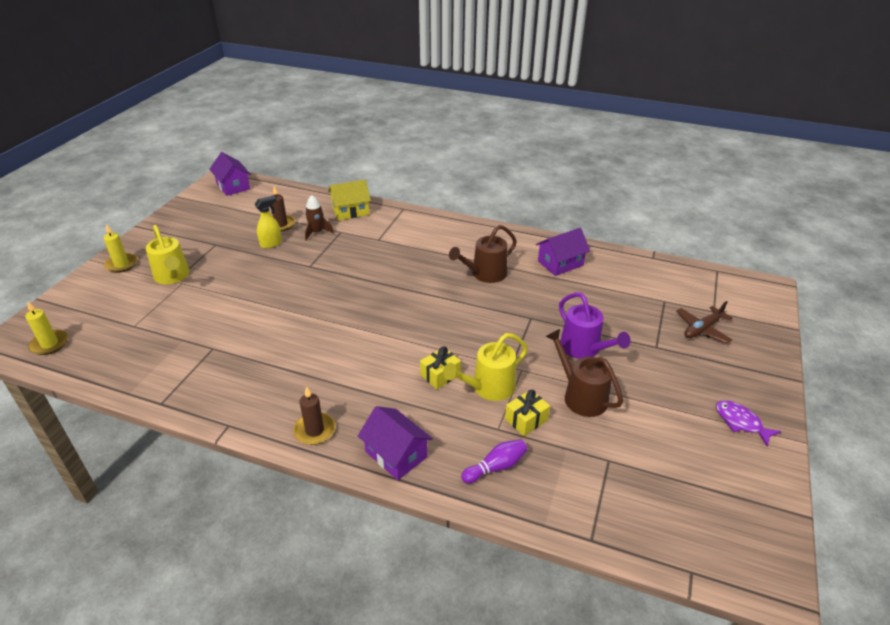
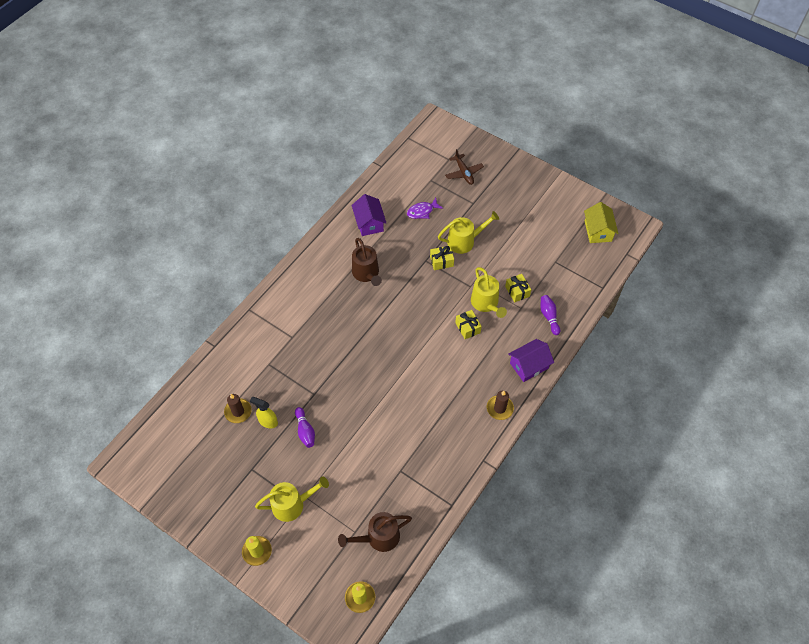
camera: 75 degrees left, 20 degrees up
purple house [210,152,251,196] -> none
yellow spray bottle [254,196,282,248] -> yellow spray bottle turned 45 degrees counterclockwise [250,397,278,428]
brown rocket [305,195,334,241] -> none
yellow house [328,180,371,220] -> yellow house moved to [584,202,619,243]
brown watering can [546,329,623,417] -> brown watering can moved to [338,512,412,552]
purple watering can [559,292,631,359] -> yellow watering can [438,211,499,254]
purple fish [716,400,781,447] -> purple fish moved to [407,198,443,219]
none -> purple bowling pin [295,407,315,448]
none -> yellow gift [430,246,454,270]

